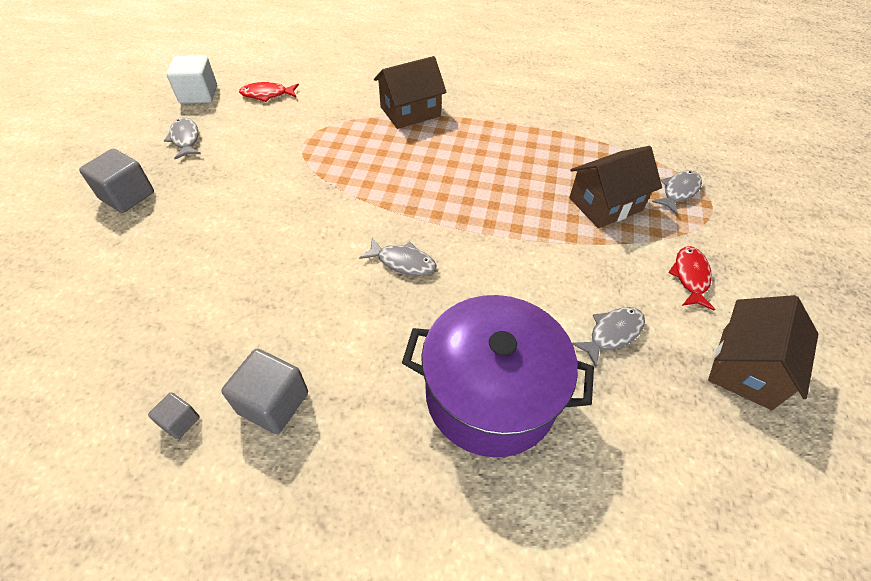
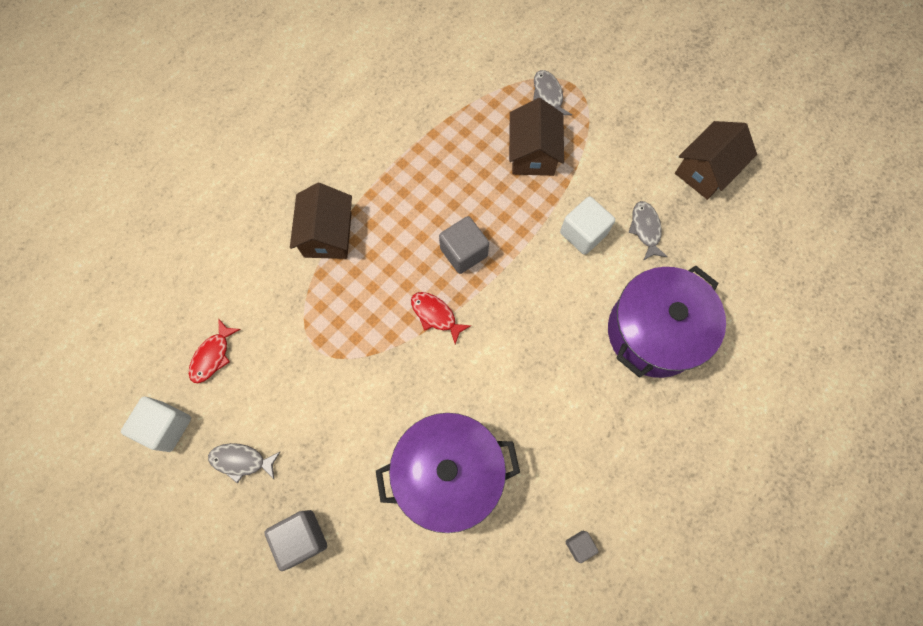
camera: 60 degrees left, 20 degrees up
grey cube [222,349,308,434] -> grey cube moved to [439,216,489,274]
grey fish [359,238,437,276] -> none
red fish [668,246,715,311] -> red fish moved to [411,292,471,344]
brown house [708,295,818,410] -> brown house turned 75 degrees clockwise [675,121,757,200]
none -> purple pot [376,413,520,533]
none -> white cube [560,196,615,255]

